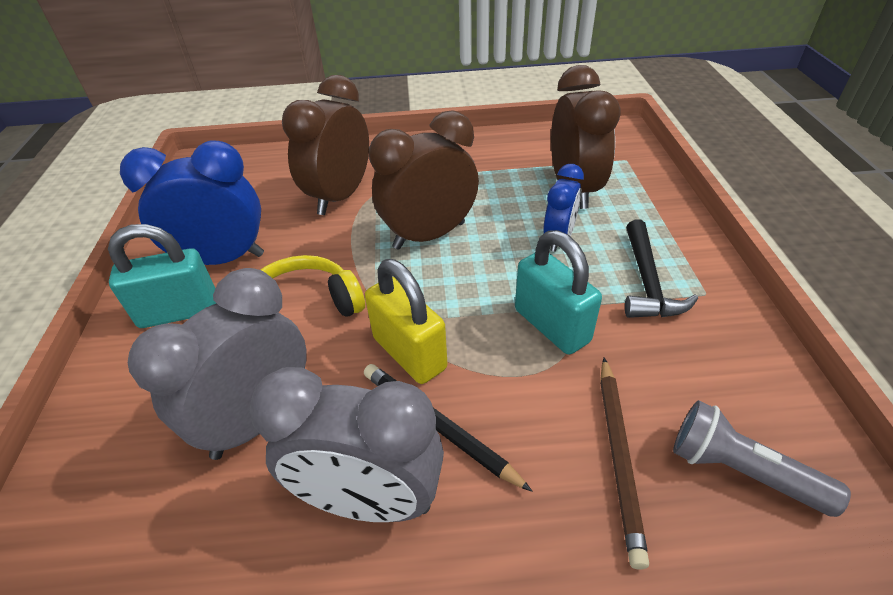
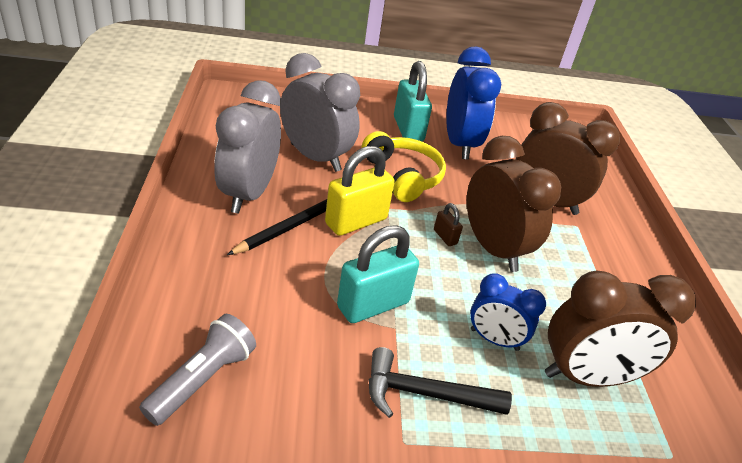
camera: 85 degrees right, 5 degrees down
brown pencil [600,358,649,570] -> none
none -> brown padlock [434,203,463,246]

